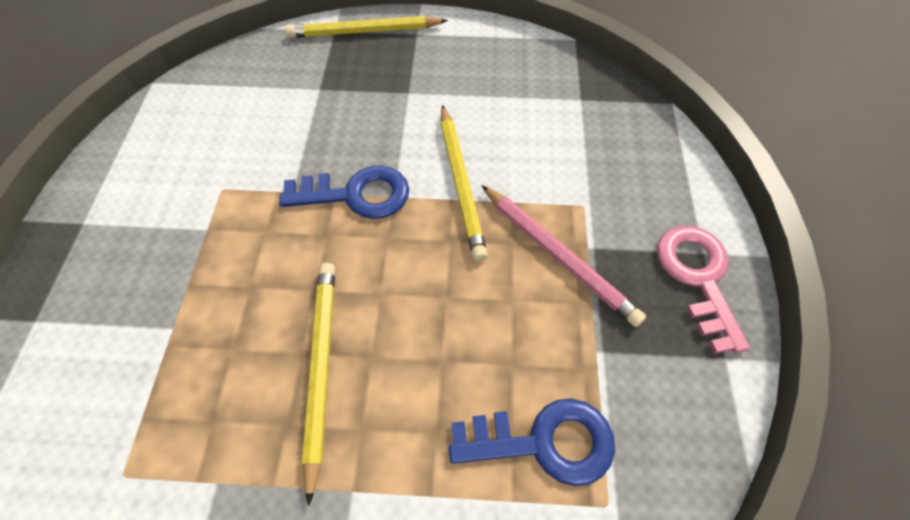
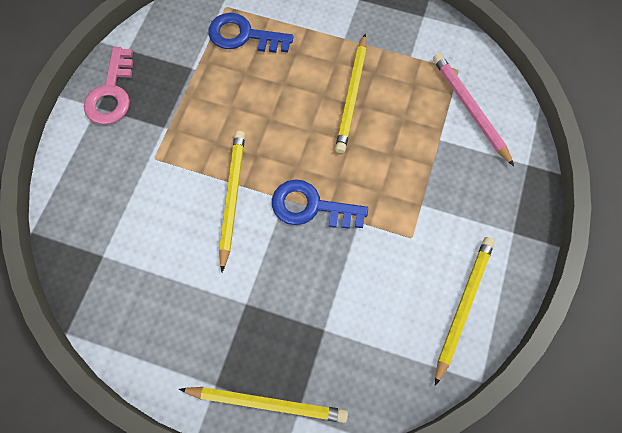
camera: 165 degrees left, 10 degrees up
pink pencil [481,185,646,327] -> pink pencil moved to [433,53,514,166]
none -> yellow pencil [435,237,495,386]

